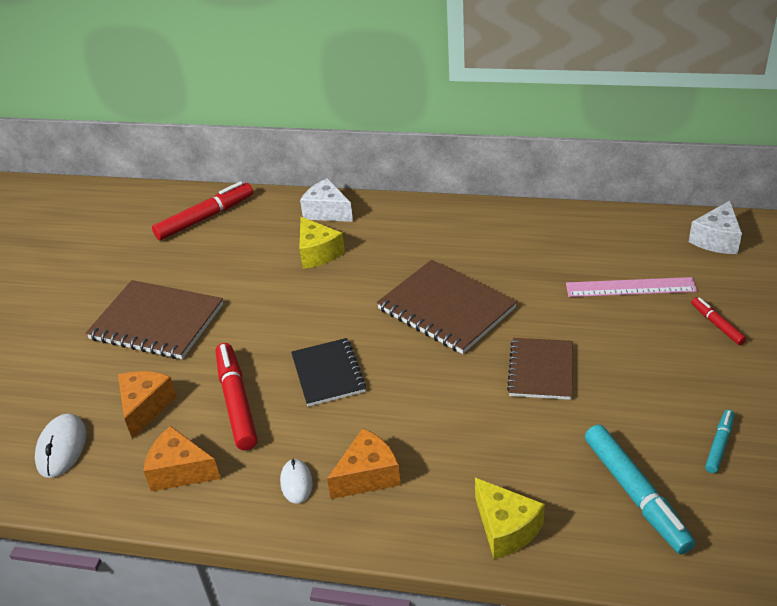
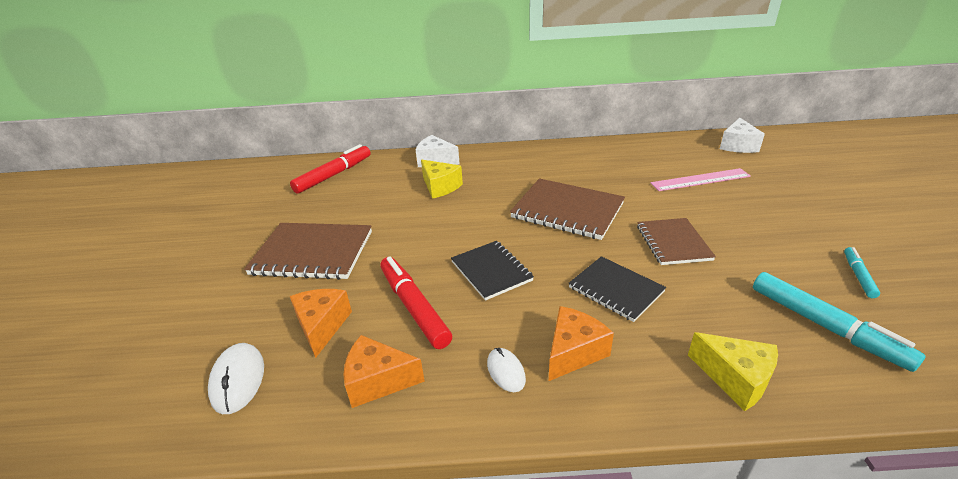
camera: 15 degrees left, 5 degrees down
red marker [691,297,746,345] -> none
none -> black notebook [568,256,666,322]

